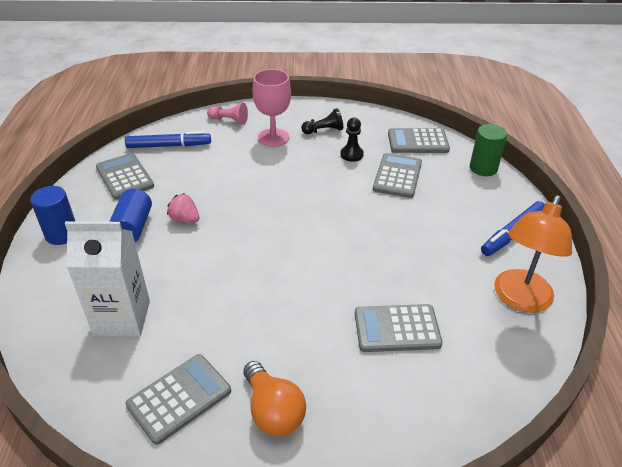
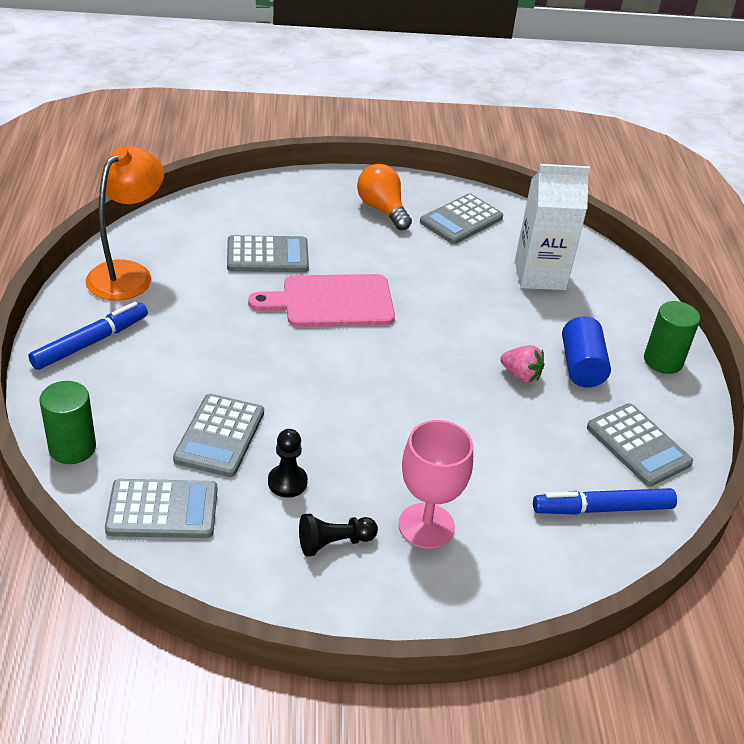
camera: 175 degrees right, 0 degrees up
blue cylinder [30,186,75,245] -> green cylinder [644,301,700,374]
pink pawn [207,103,248,125] -> none
none -> pink cutting board [248,274,395,327]

